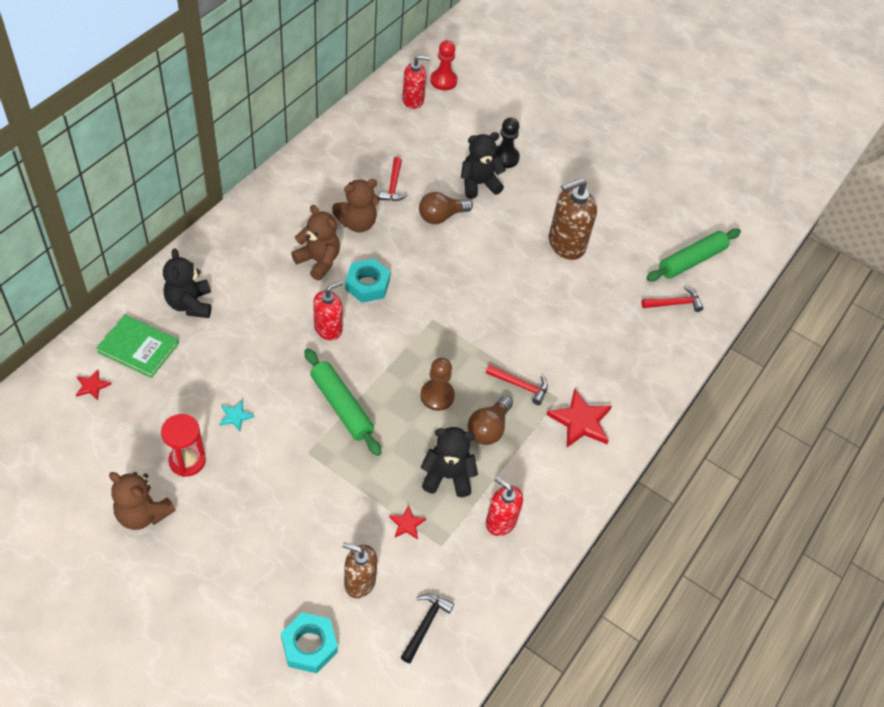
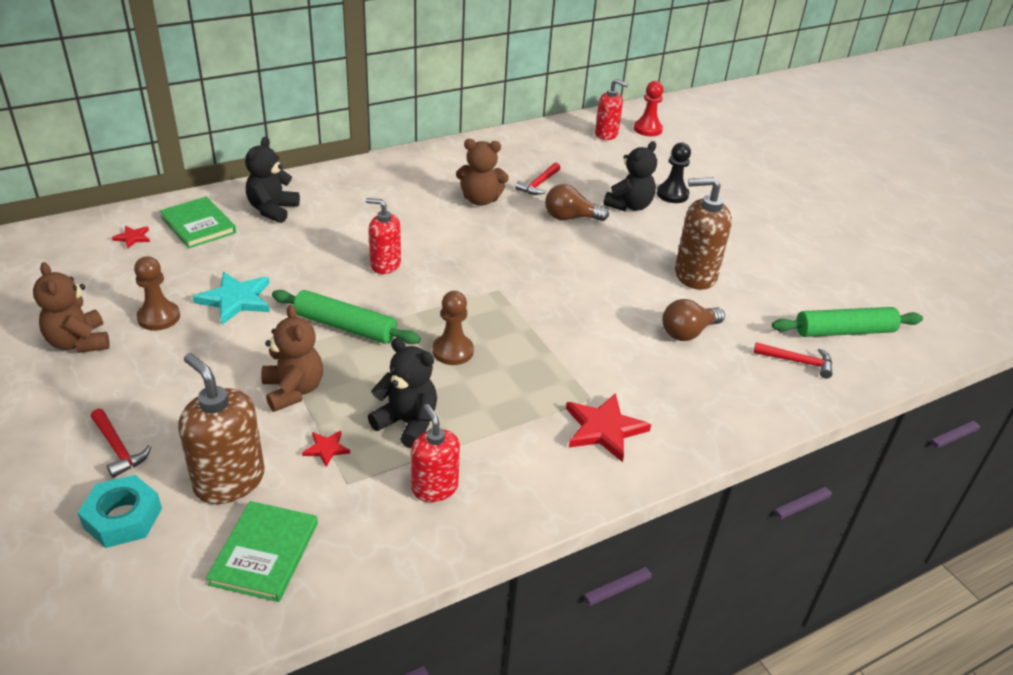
camera: 30 degrees right, 15 degrees down
red hourglass [161,414,206,477] -> brown pawn [134,256,180,331]
turquoise star [219,400,255,431] -> turquoise star [193,272,270,325], size x1.95
brown teddy bear [291,205,340,280] -> brown teddy bear moved to [261,305,323,412]
green rolling pin [304,348,382,456] -> green rolling pin turned 60 degrees counterclockwise [272,290,421,344]
red soap dispenser [313,281,343,340] -> red soap dispenser turned 150 degrees counterclockwise [366,198,401,274]
brown soap dispenser [342,542,377,598] -> brown soap dispenser [178,353,265,504], size x1.51
turquoise nut [345,259,391,303] -> none
black hammer [401,593,454,664] -> green book [206,501,318,602]
black teddy bear [461,132,506,199] -> black teddy bear turned 120 degrees clockwise [603,141,657,211]
brown light bulb [467,396,513,445] -> brown light bulb moved to [662,299,725,341]
red hammer [486,364,548,405] -> red hammer moved to [91,409,151,478]

